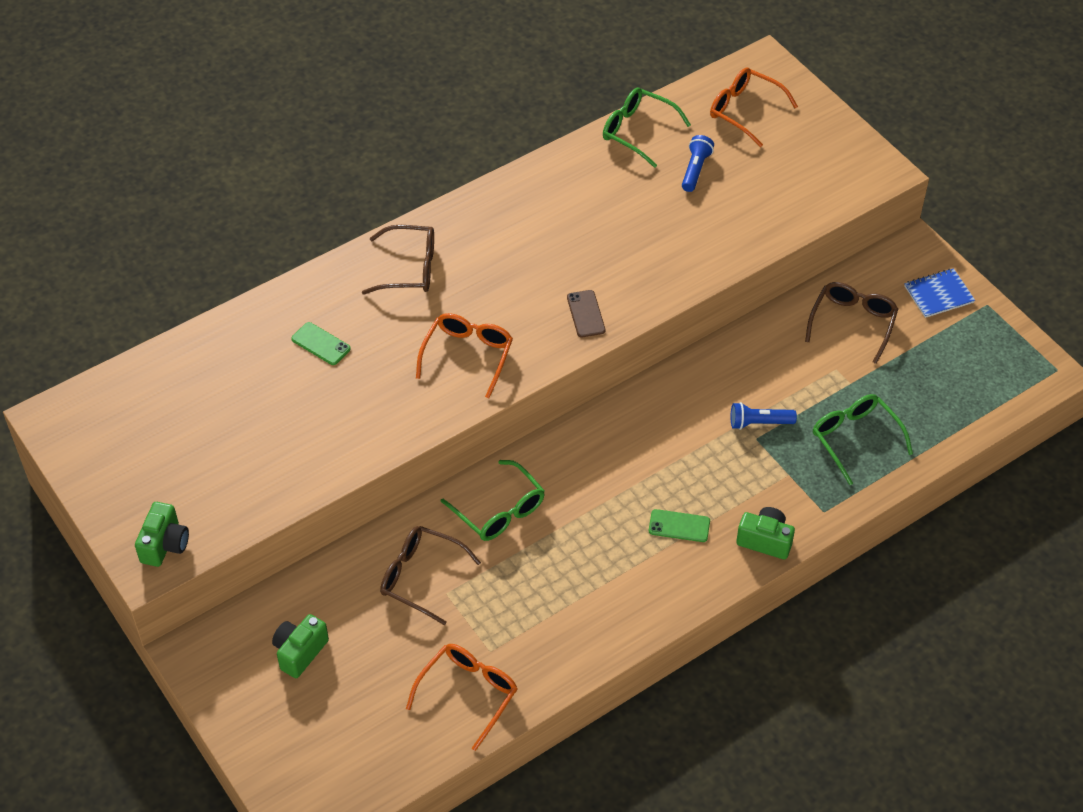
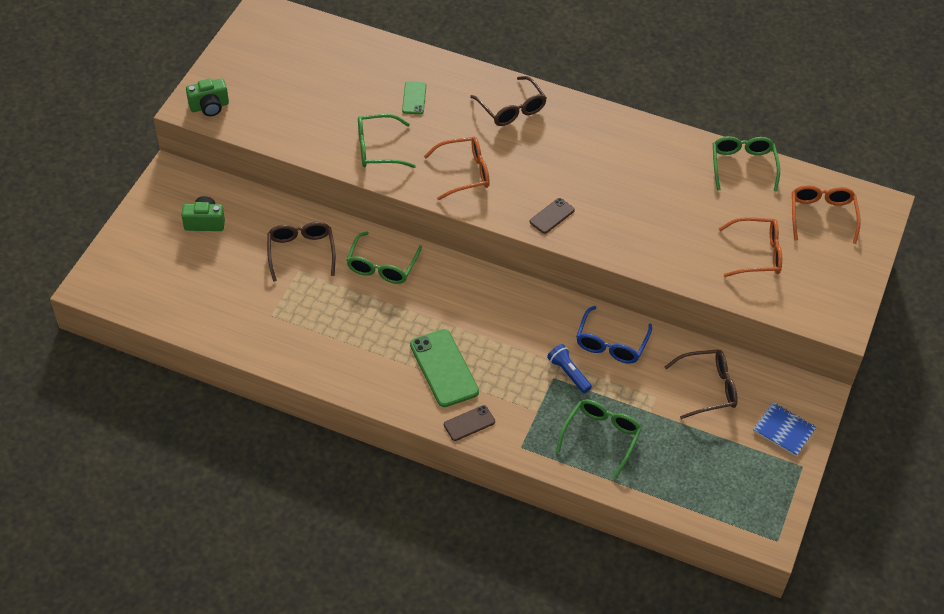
camera: 55 degrees right, 0 degrees up
orange glasses [406,644,518,751] -> orange glasses moved to [718,217,782,277]
green phone [649,509,710,542] -> green phone [410,329,479,407], size x1.82
blue flashlight [682,135,714,192] -> none
green camera [736,507,795,559] -> brown phone [444,405,495,441]
none -> green glasses [358,114,416,168]
none -> blue glasses [576,306,652,364]

